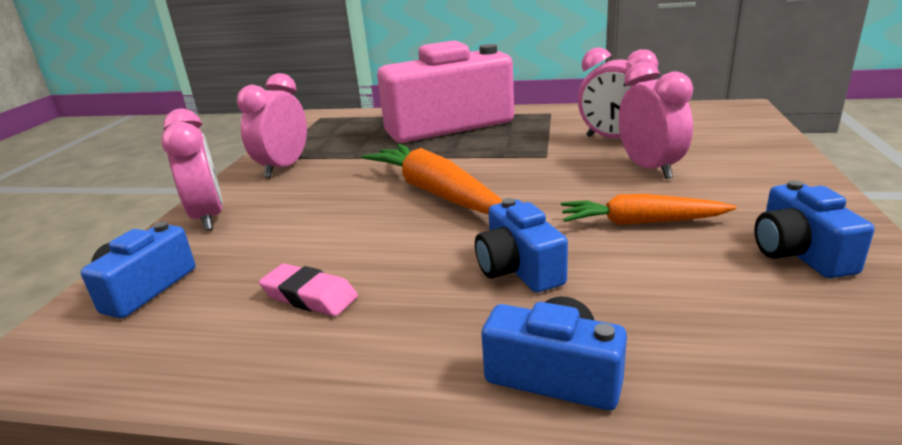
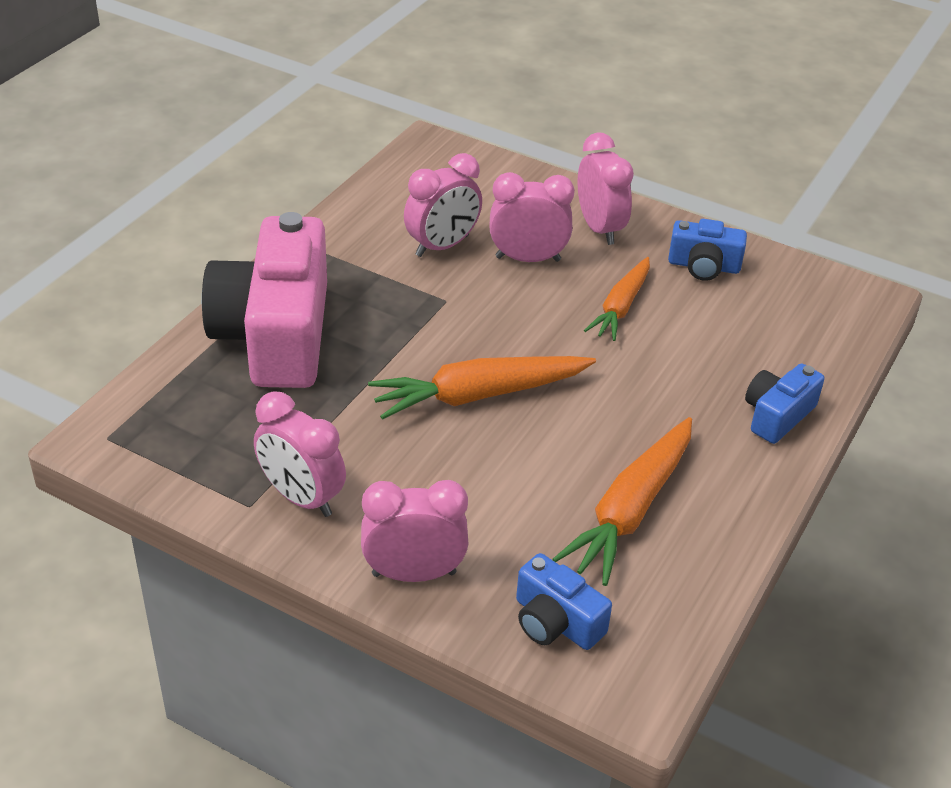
camera: 75 degrees left, 15 degrees up
pink eraser [259,263,358,316] -> orange carrot [552,417,692,586]
blue camera [475,198,568,293] -> none
none -> pink clock [578,132,634,245]

